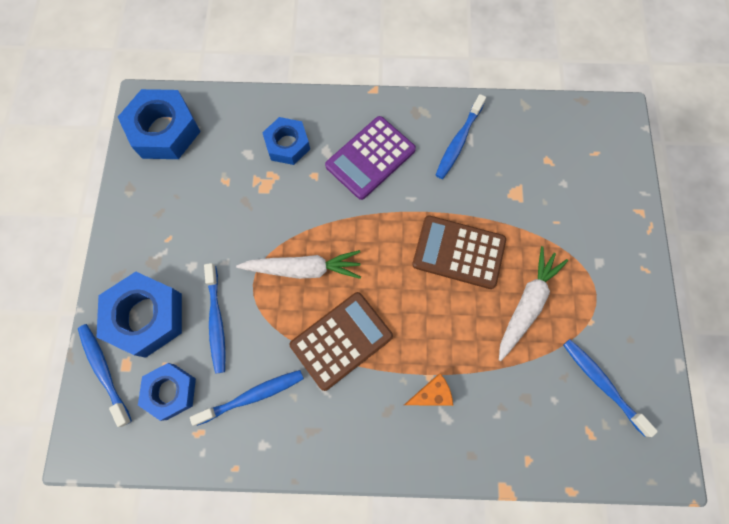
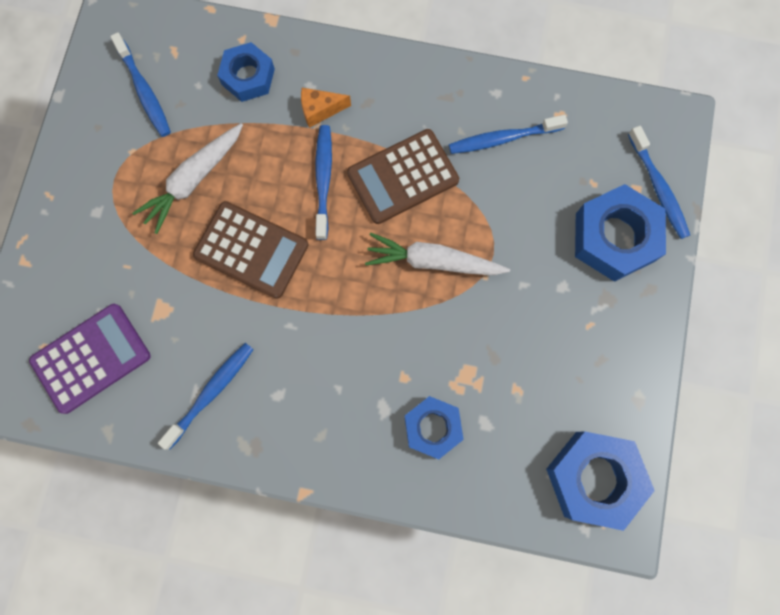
camera: 170 degrees left, 5 degrees up
blue nut [138,363,196,421] -> blue nut moved to [217,42,275,102]
blue toothbrush [204,263,226,374] -> blue toothbrush moved to [315,125,332,240]
purple calculator [325,116,416,200] -> purple calculator moved to [29,304,151,414]

